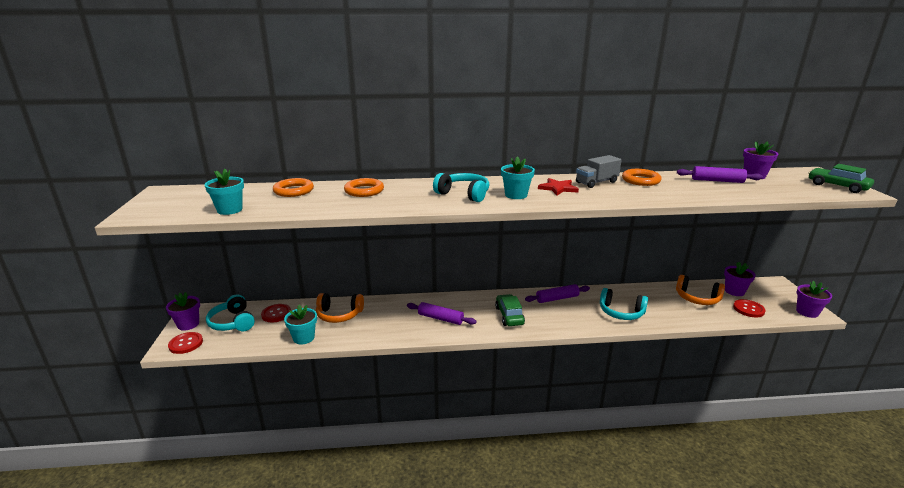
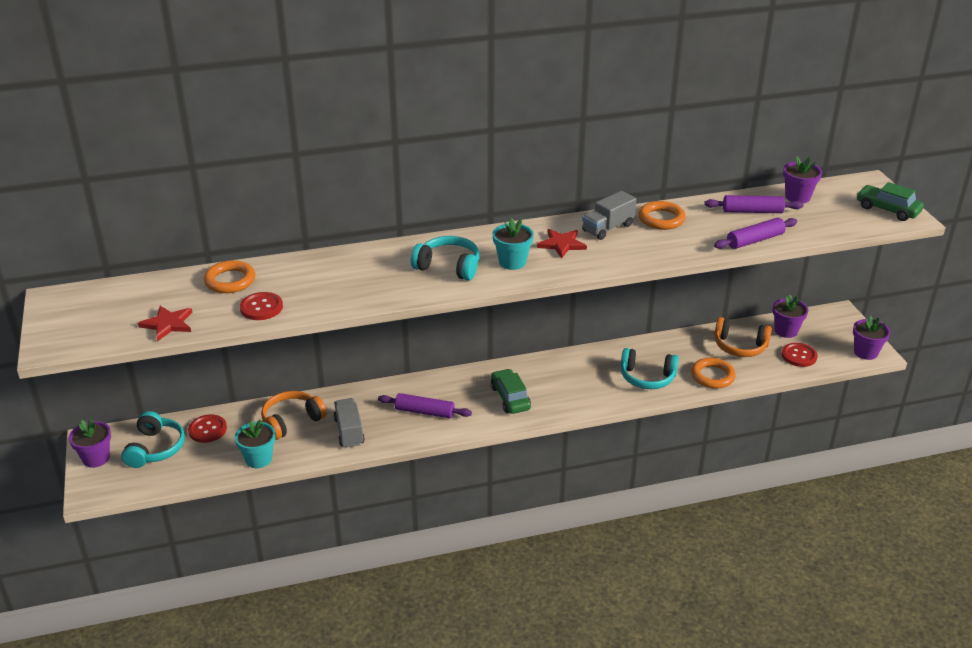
camera: 10 degrees left, 10 degrees up
red button [168,332,203,354] -> red button moved to [240,292,283,320]
turquoise flower pot [204,169,244,215] -> red star [138,306,192,342]
turquoise headphones [206,294,255,331] -> turquoise headphones turned 135 degrees counterclockwise [121,411,185,468]
orange headphones [316,293,364,323] -> orange headphones turned 150 degrees clockwise [261,391,327,440]
orange ring [344,178,384,197] -> orange ring moved to [691,358,736,389]
purple rolling pin [525,284,590,303] -> purple rolling pin moved to [714,218,797,249]
none -> grey truck [334,398,365,448]

